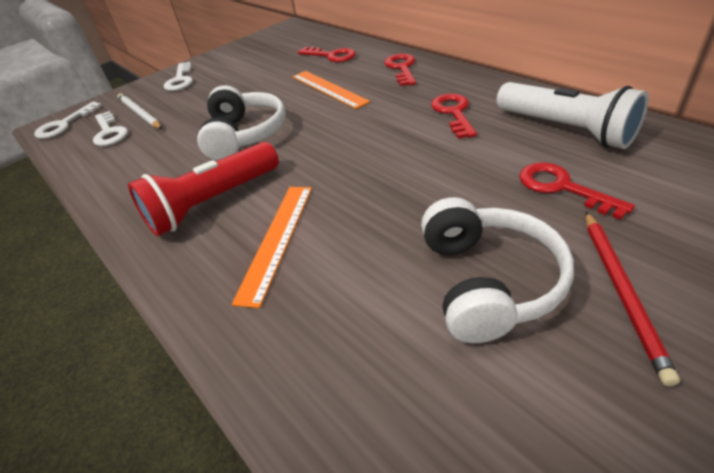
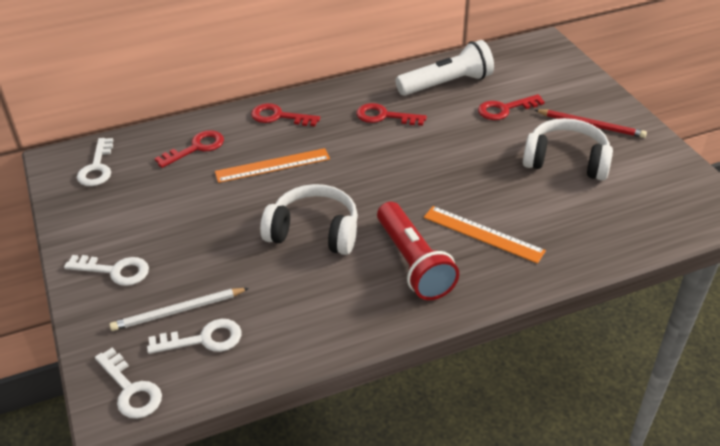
camera: 75 degrees left, 0 degrees up
none -> white key [77,138,113,186]

